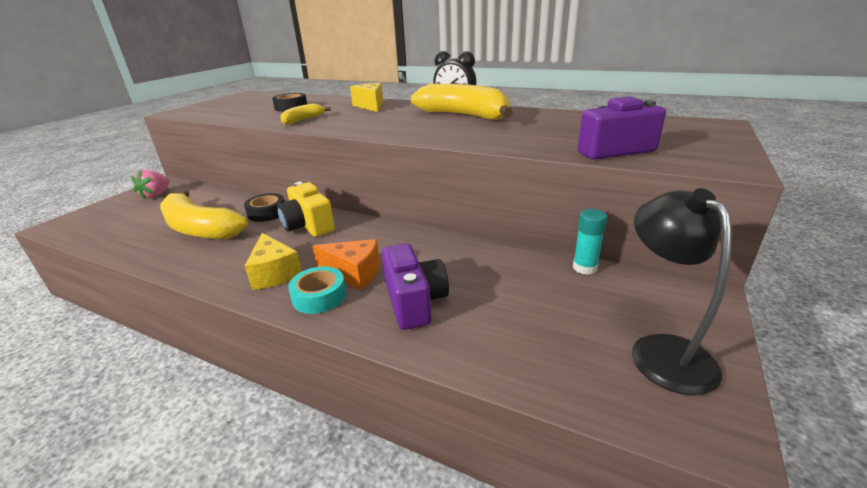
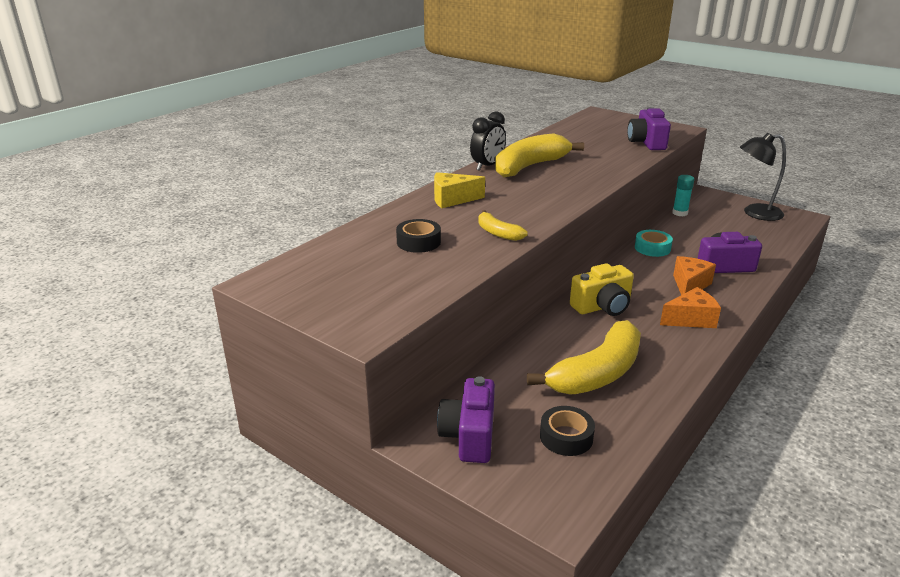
camera: 80 degrees left, 0 degrees up
pink strawberry [131,169,169,199] -> purple camera [437,376,495,463]
black tape [244,193,285,222] -> black tape moved to [540,406,595,456]
yellow cheese [245,233,302,290] -> orange cheese [660,287,721,328]
turquoise tape [288,267,346,314] -> turquoise tape moved to [635,230,673,257]

